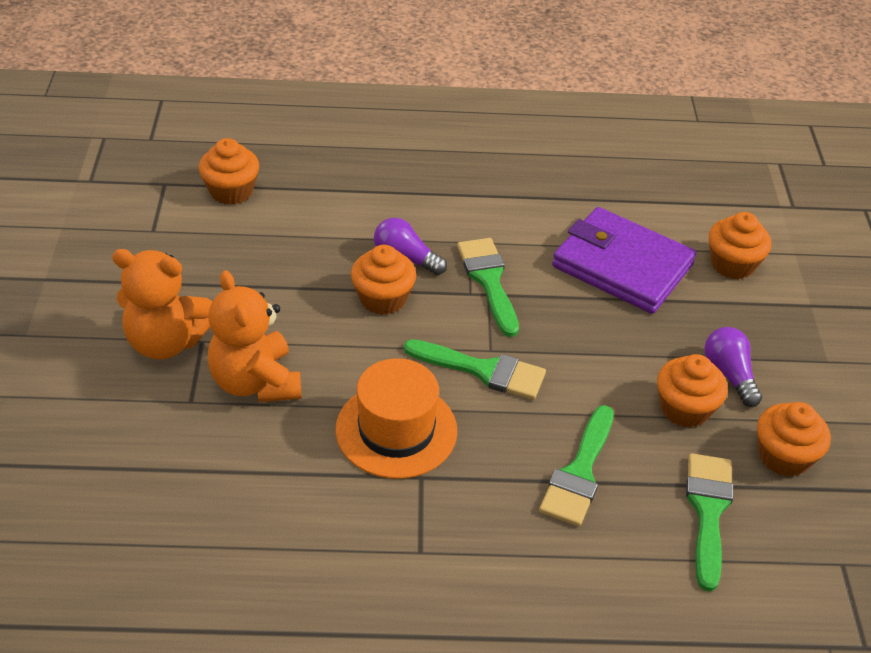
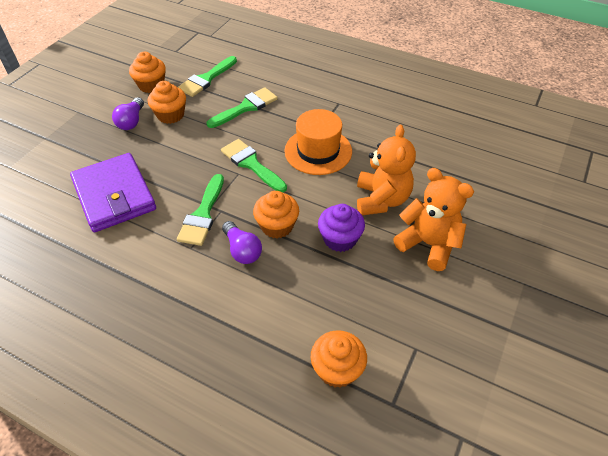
camera: 150 degrees left, 5 degrees up
orange cupcake [709,212,771,279] -> none
none -> purple cupcake [318,204,365,252]

